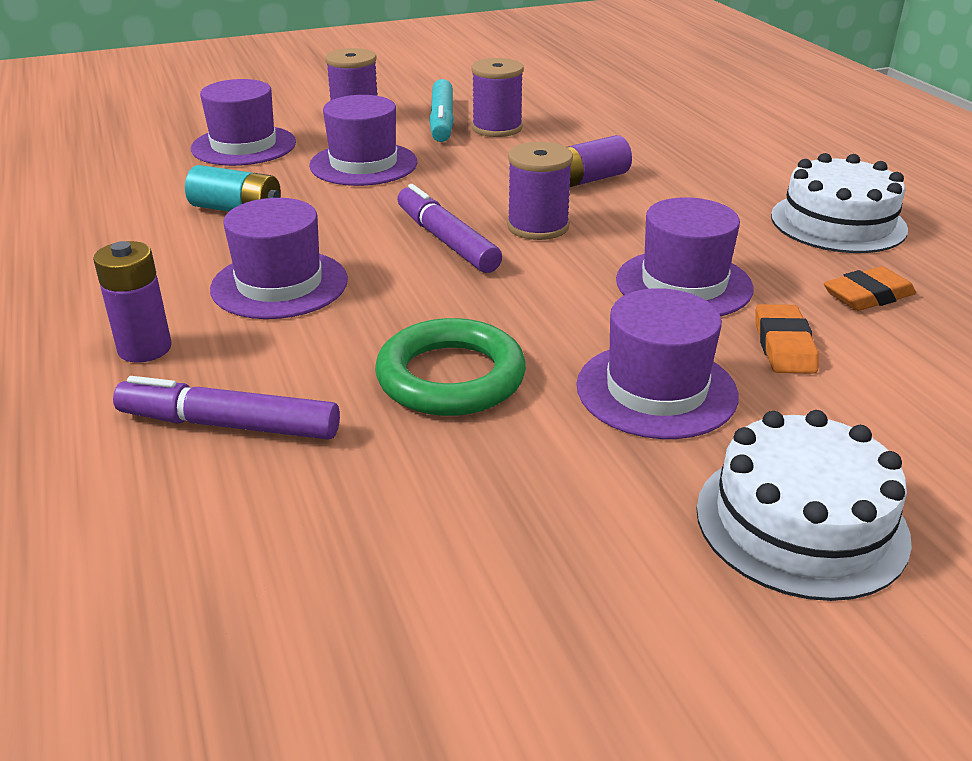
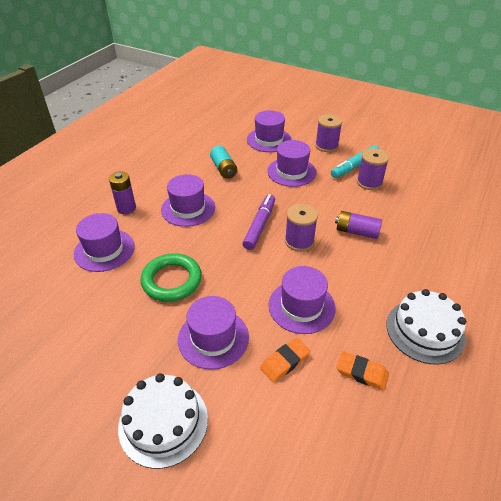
camera: 50 degrees right, 10 degrees up
purple marker [113,376,340,440] -> purple hat [74,213,135,272]

